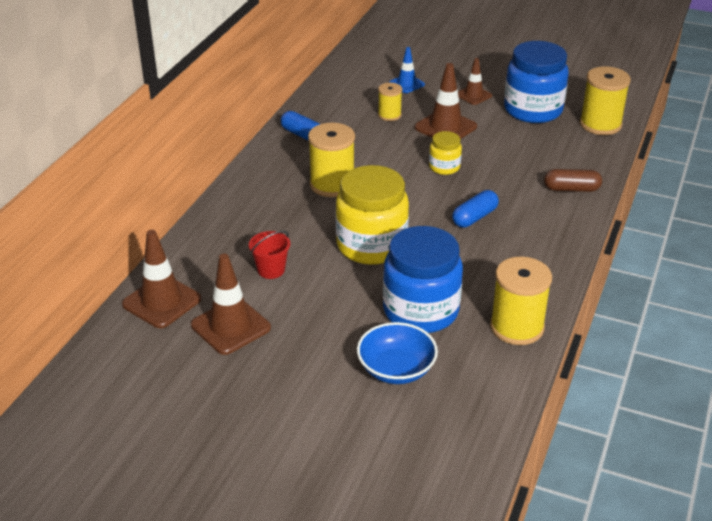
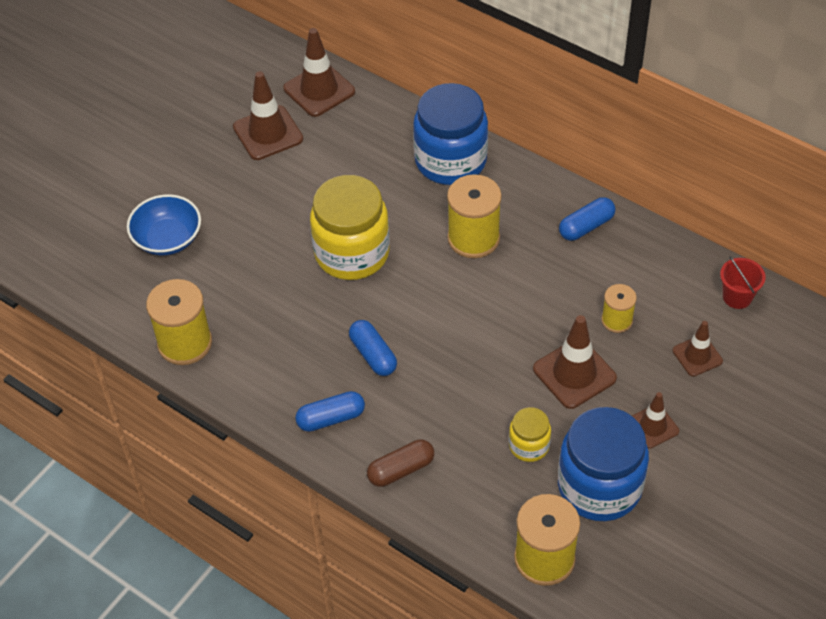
camera: 105 degrees right, 15 degrees up
red bucket [249,231,290,279] -> red bucket moved to [720,256,766,309]
blue jar [383,226,463,333] -> blue jar moved to [413,83,488,185]
blue traffic cone [389,47,425,93] -> brown traffic cone [673,321,723,376]
yellow jar [429,131,462,175] -> yellow jar moved to [509,407,551,462]
brown capsule [544,169,602,192] -> brown capsule turned 45 degrees clockwise [367,439,434,487]
none -> blue capsule [295,391,365,432]

